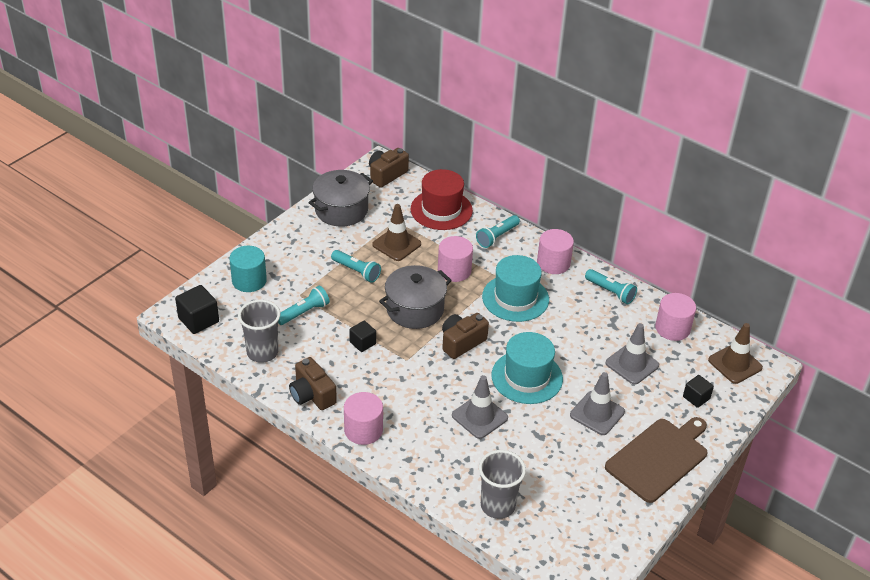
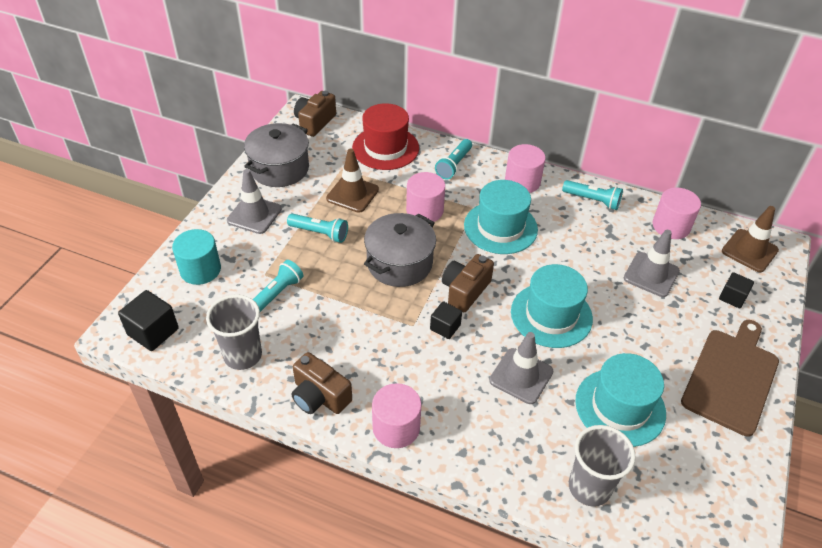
camera: 15 degrees left, 5 degrees up
black cube [349,321,376,352] -> black cube moved to [430,301,462,339]
grey traffic cone [570,372,625,435] -> grey traffic cone moved to [227,169,282,234]
none -> turquoise hat [575,353,666,447]

